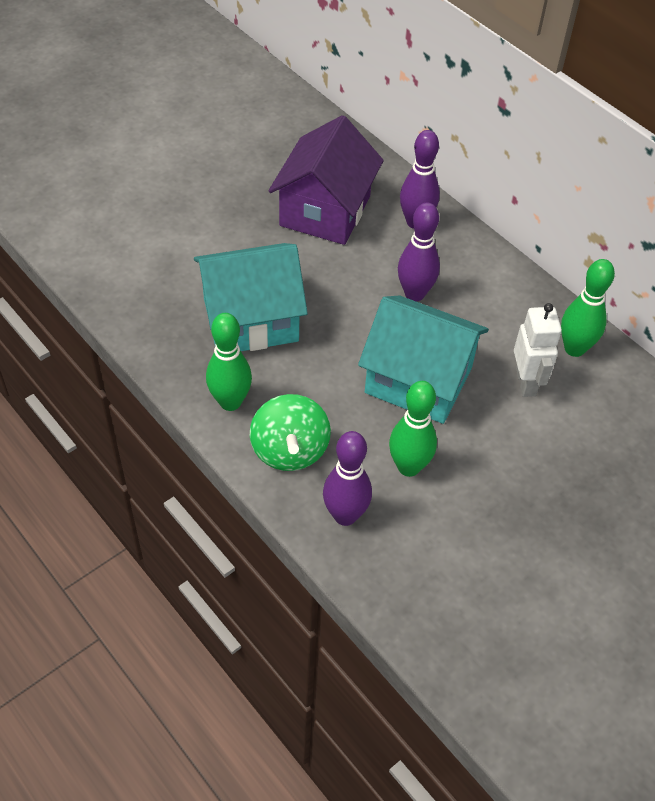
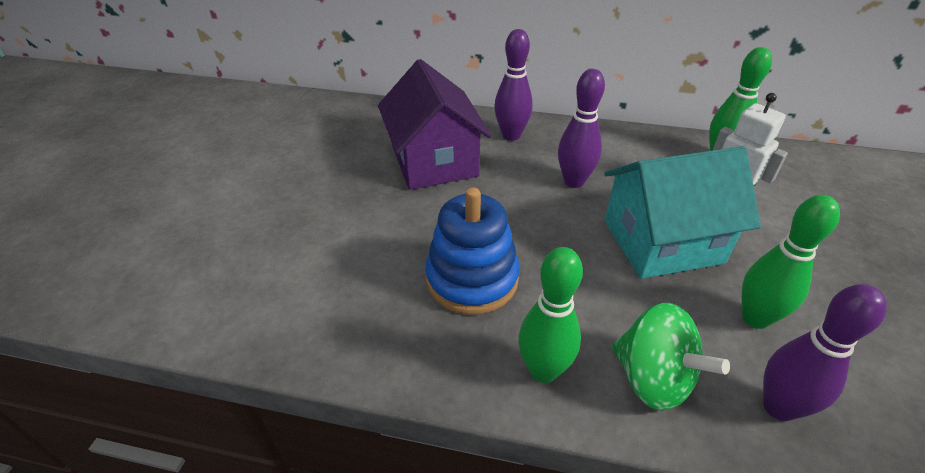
camera: 35 degrees left, 10 degrees down
turquoise house [194,243,308,351] -> blue stacking toy [425,188,520,315]

